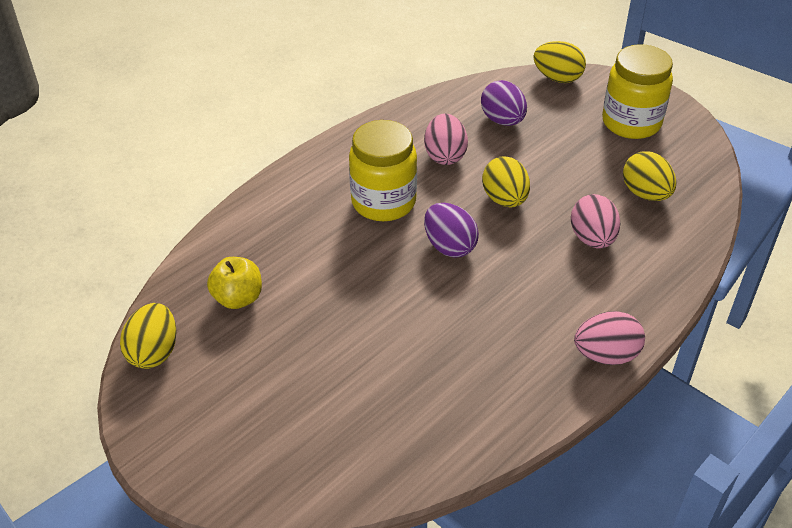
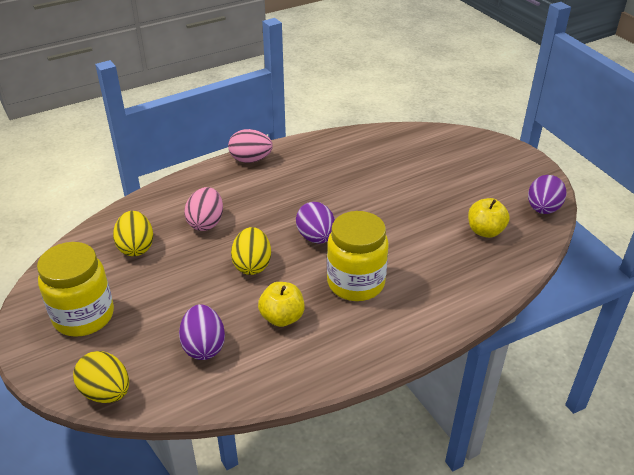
camera: 165 degrees left, 5 degrees down
yellow egg [120,303,177,369] -> purple egg [528,175,567,214]
pink egg [424,114,468,165] -> yellow apple [258,282,305,327]

